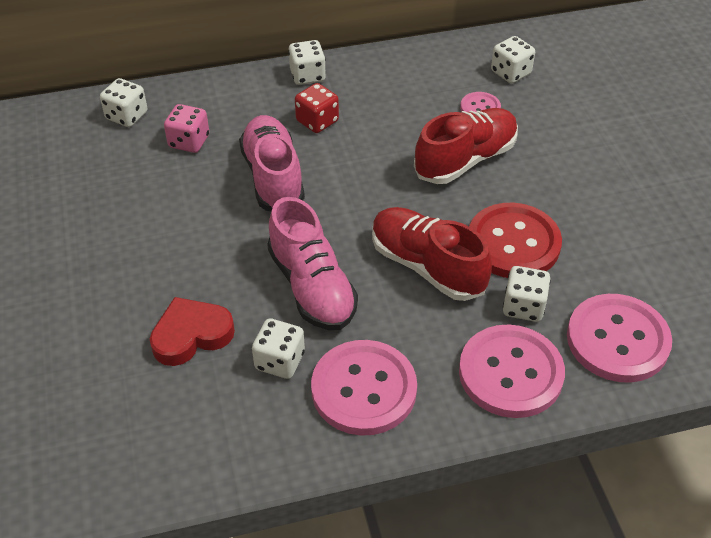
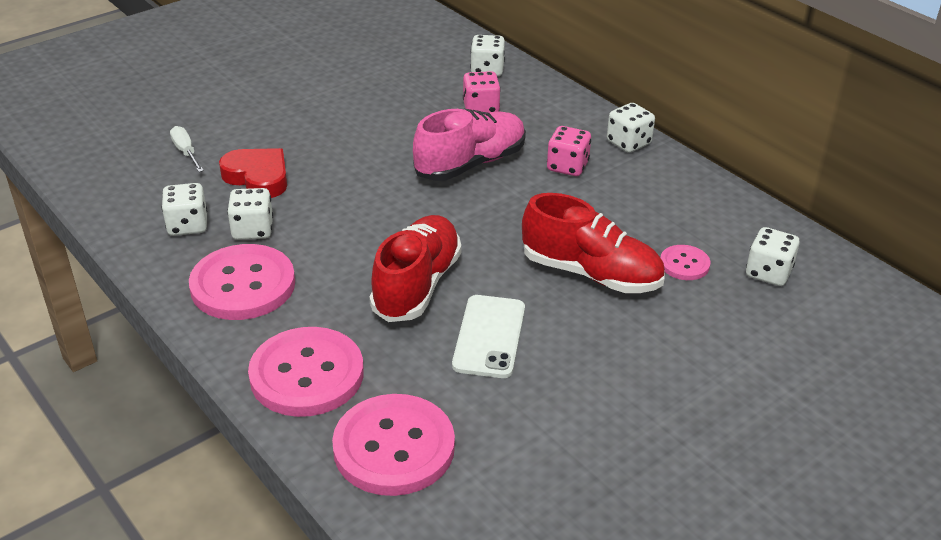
camera: 65 degrees right, 10 degrees down
pink shoe [267,197,358,330] -> none
red dice [295,83,339,133] -> pink dice [547,126,591,176]
red button [469,203,562,278] -> white phone [452,295,525,378]
white dice [503,266,551,322] -> white dice moved to [162,183,207,236]
none -> white screwdriver [170,126,204,172]

